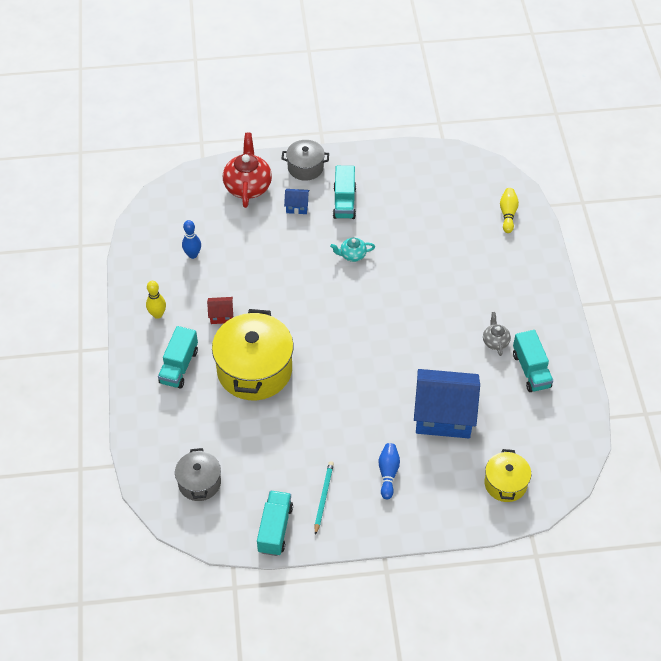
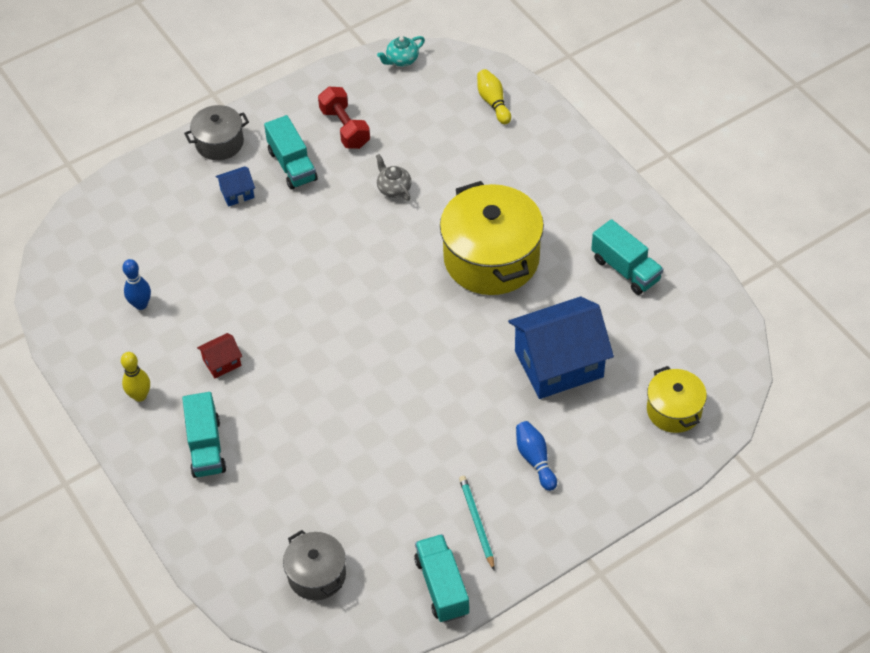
camera: 25 degrees left, 0 degrees up
yellow pot [212,309,294,400] -> yellow pot moved to [440,181,544,295]
red teapot [223,133,272,208] -> none
turquoise teapot [330,238,375,262] -> turquoise teapot moved to [377,36,425,66]
grey teapot [483,312,511,356] -> grey teapot moved to [376,154,411,201]
none -> red dumbbell [318,87,370,149]

